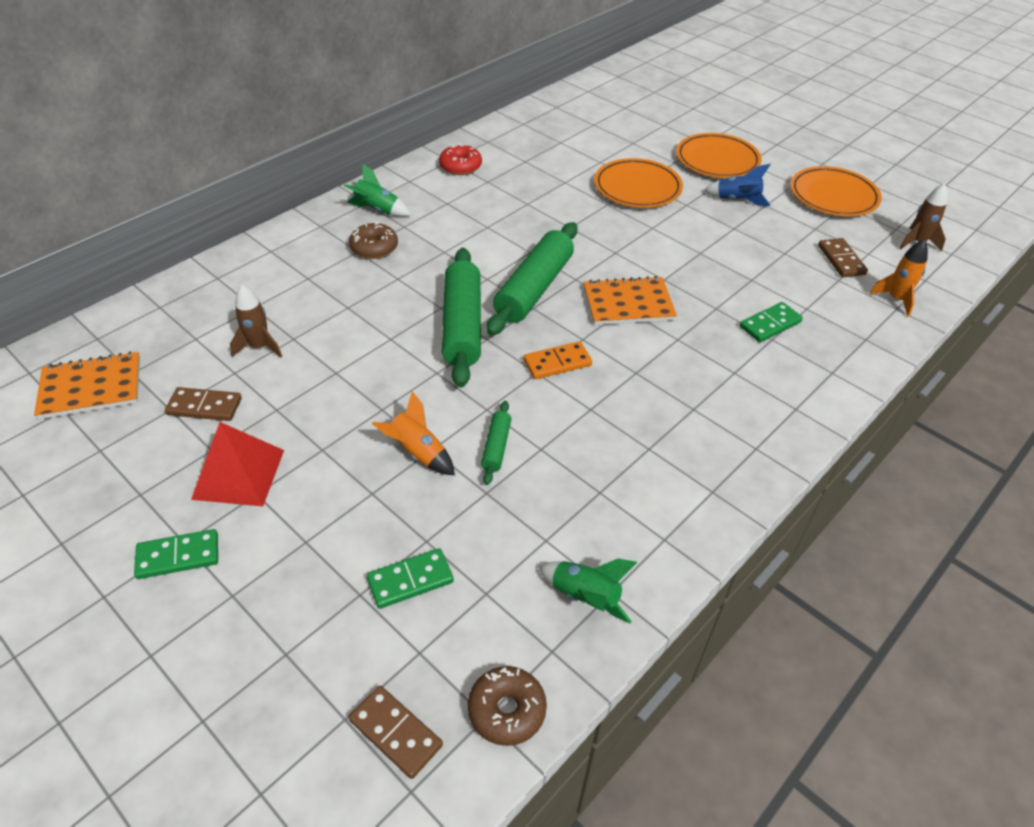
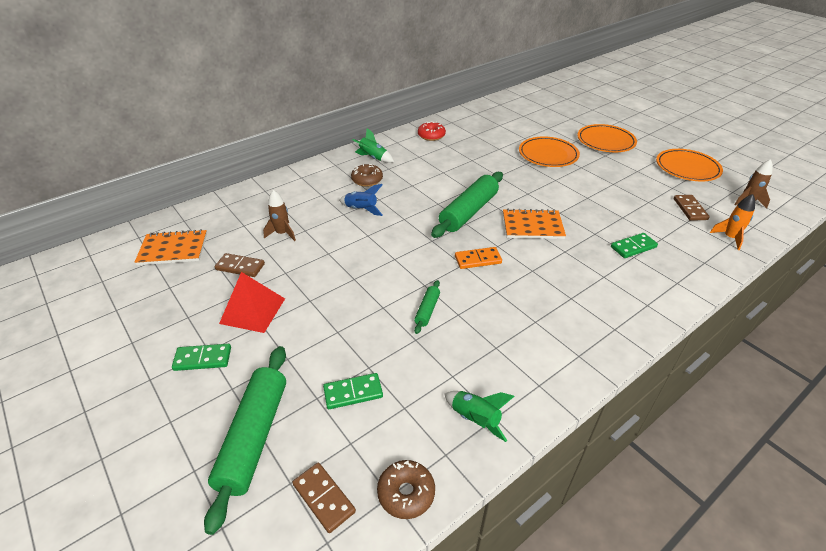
camera: 10 degrees right, 5 degrees down
orange rocket [372,391,455,475] -> none
green rolling pin [442,248,481,388] -> green rolling pin moved to [204,346,286,535]
blue rocket [703,164,771,206] -> blue rocket moved to [339,184,383,216]

